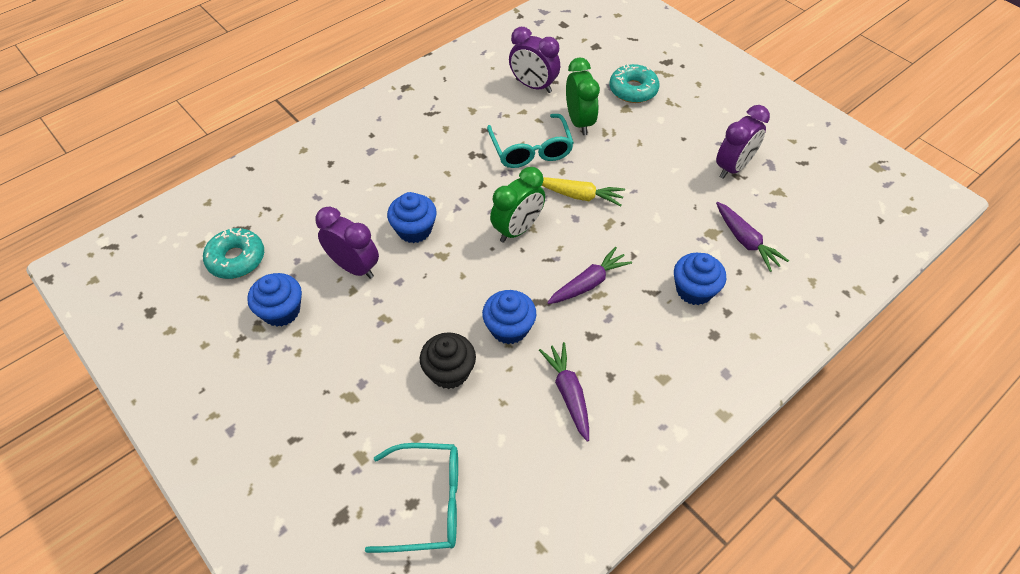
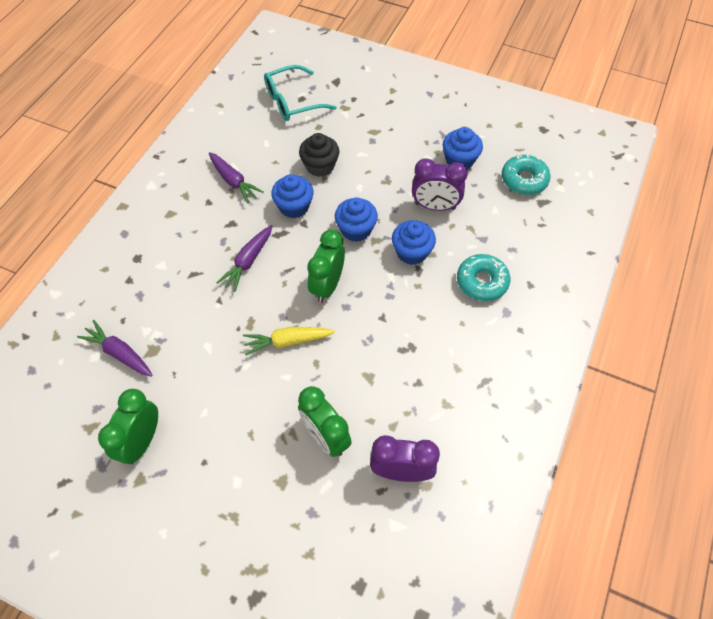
camera: 155 degrees right, 5 degrees up
turquoise glasses [487,114,574,168] -> none
turquoise donut [609,64,659,103] -> turquoise donut moved to [457,254,510,301]
blue cupcake [674,253,726,305] -> blue cupcake moved to [335,198,378,242]
purple clock [716,105,770,179] -> green clock [98,389,158,465]

